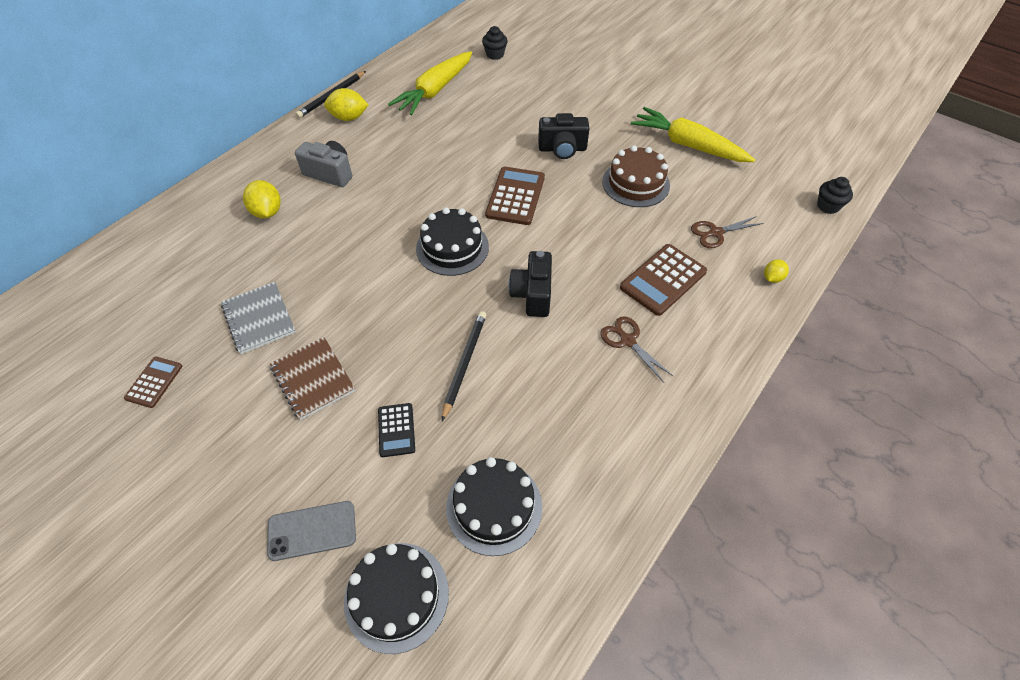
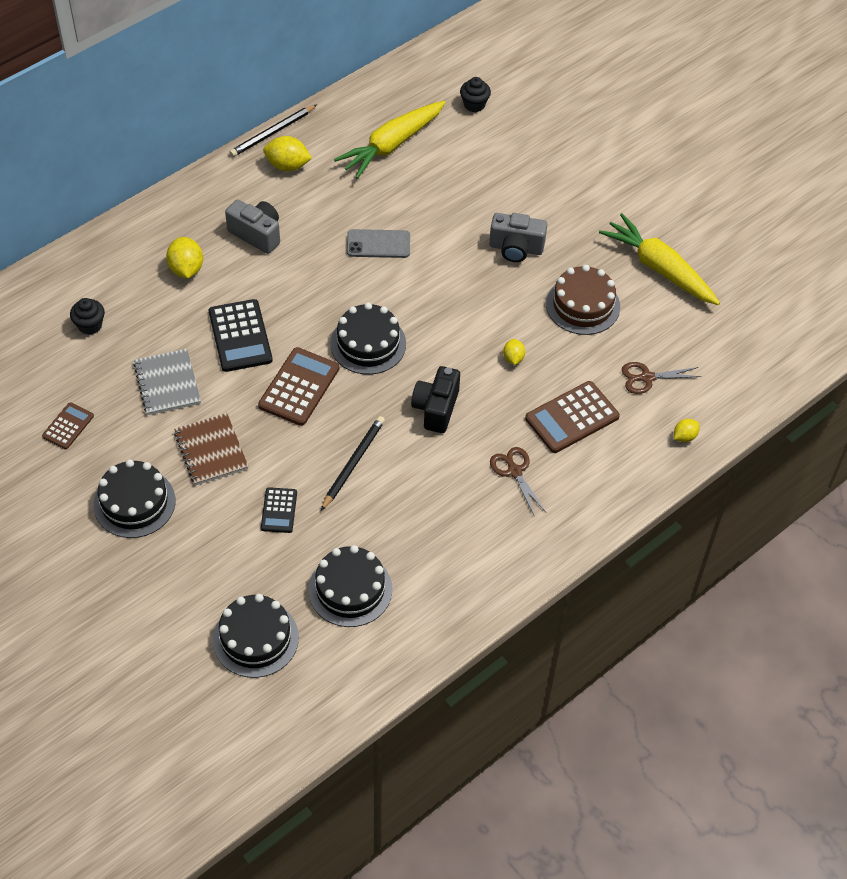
camera: 10 degrees right, 0 degrees up
grey phone [267,501,356,561] -> grey phone moved to [347,229,410,258]
brown calculator [485,166,545,225] -> brown calculator moved to [258,347,339,426]
black camera [538,113,590,159] -> grey camera [489,213,547,262]
black cupcake [817,177,853,214] -> black cupcake moved to [70,298,105,335]
none -> black cake [93,459,175,538]
none -> black calculator [209,299,273,372]
none -> yellow lemon [503,339,525,365]

